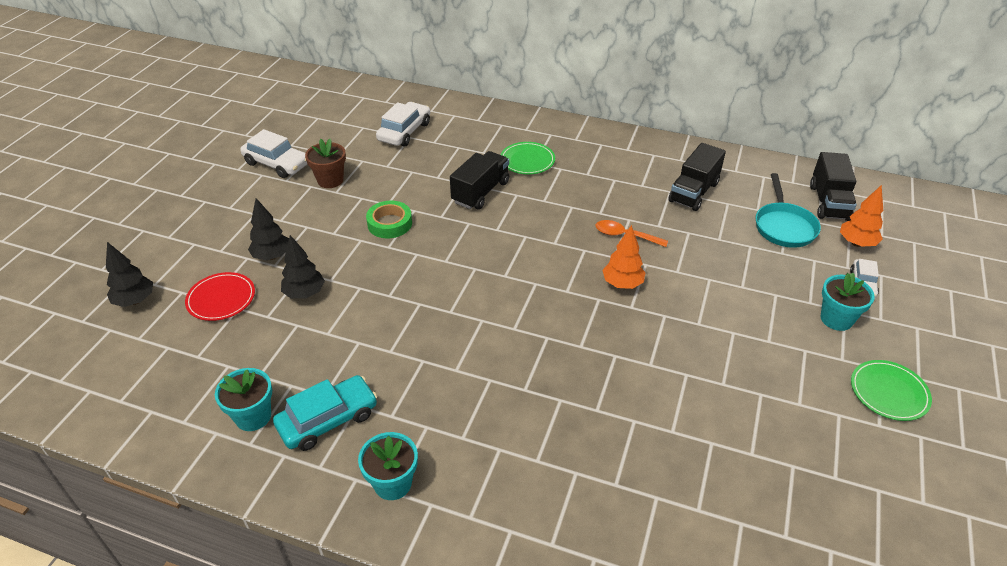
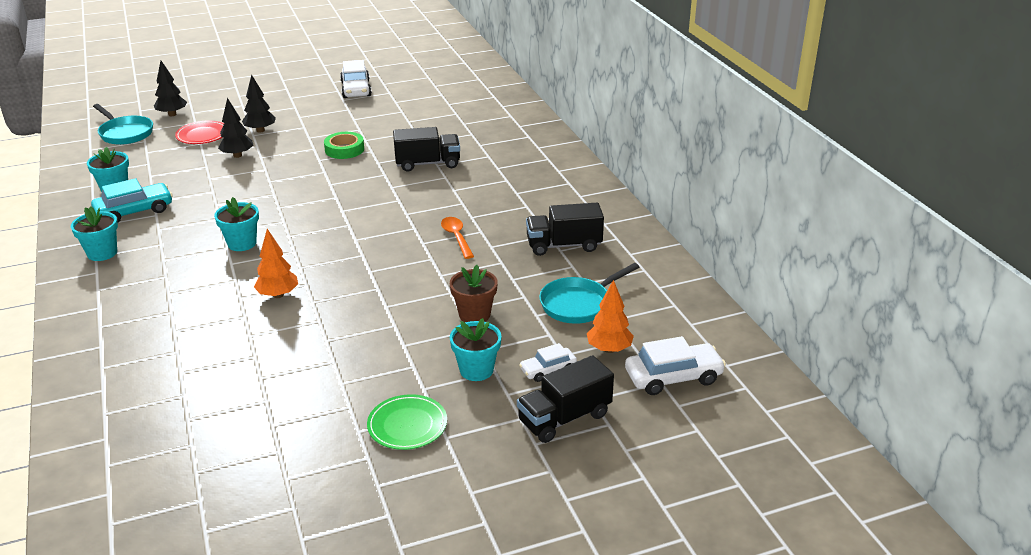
camera: 50 degrees right, 10 degrees down
turquoise car [273,375,377,451] -> turquoise car turned 45 degrees counterclockwise [91,178,173,223]
brown flower pot [305,139,346,188] -> brown flower pot moved to [450,265,498,322]
white car [376,102,430,146] -> white car moved to [625,336,726,395]
green plate [501,142,555,174] -> none
orange tree [602,225,645,289] -> orange tree moved to [254,229,298,298]
black truck [810,152,857,221] -> black truck moved to [517,355,614,443]
none -> turquoise pan [93,104,153,145]
none -> turquoise flower pot [214,197,259,251]

